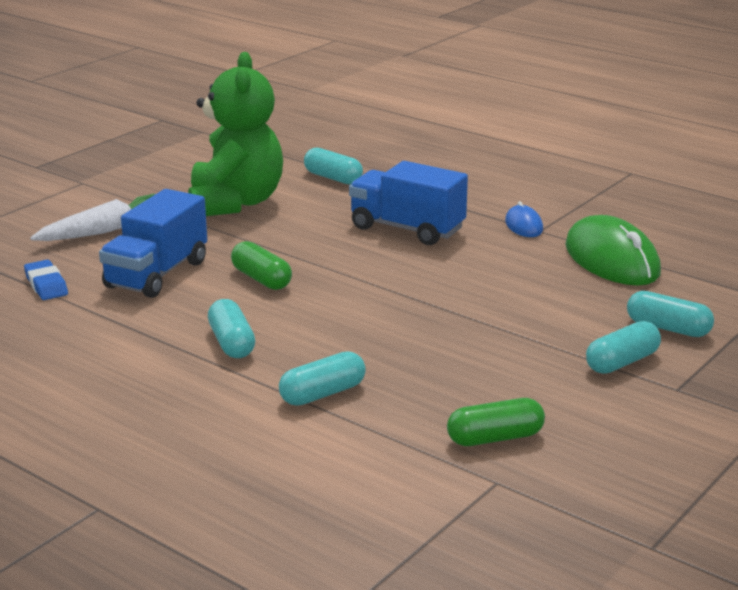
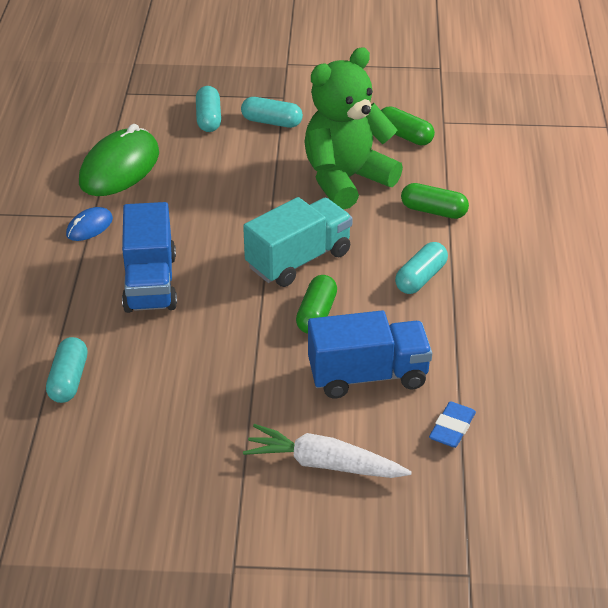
camera: 125 degrees left, 15 degrees up
green teddy bear [188,52,283,216] -> green teddy bear moved to [304,47,403,210]
turquoise capsule [279,351,366,406] -> green capsule [401,183,469,219]
none -> turquoise truck [243,197,353,287]

